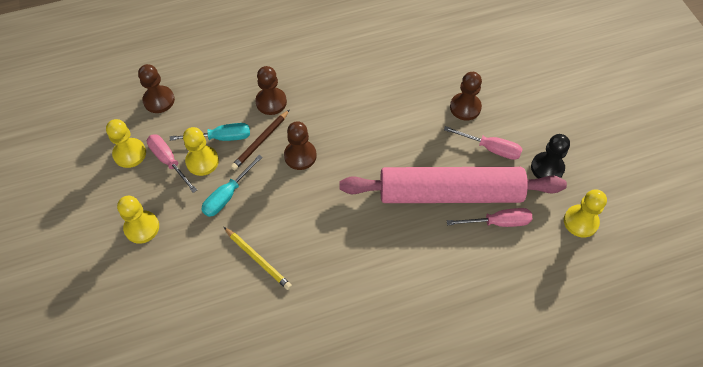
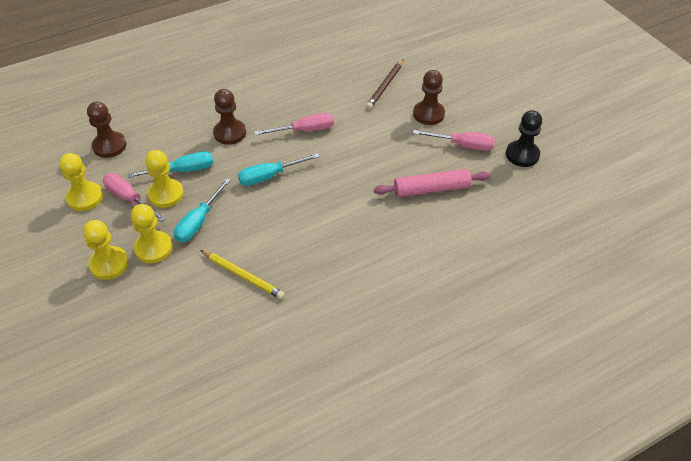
camera: 10 degrees left, 10 degrees down
brown pencil [231,110,289,170] -> brown pencil moved to [366,60,403,109]
brown pawn [284,121,317,170] -> turquoise screwdriver [238,153,320,186]
pink rolling pin [339,167,567,203] -> pink rolling pin [374,169,491,197], size x0.51
pink screwdriver [447,208,532,227] -> pink screwdriver moved to [254,113,334,135]
yellow pawn [564,189,607,237] -> yellow pawn moved to [131,204,173,263]

